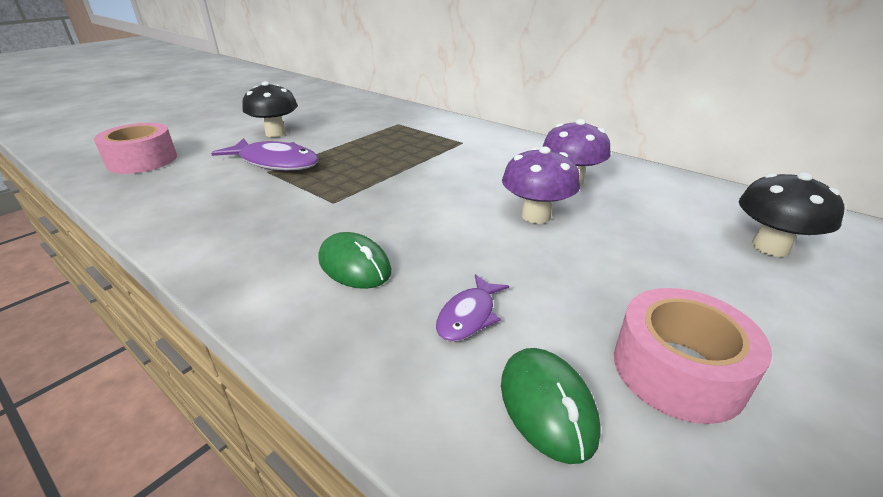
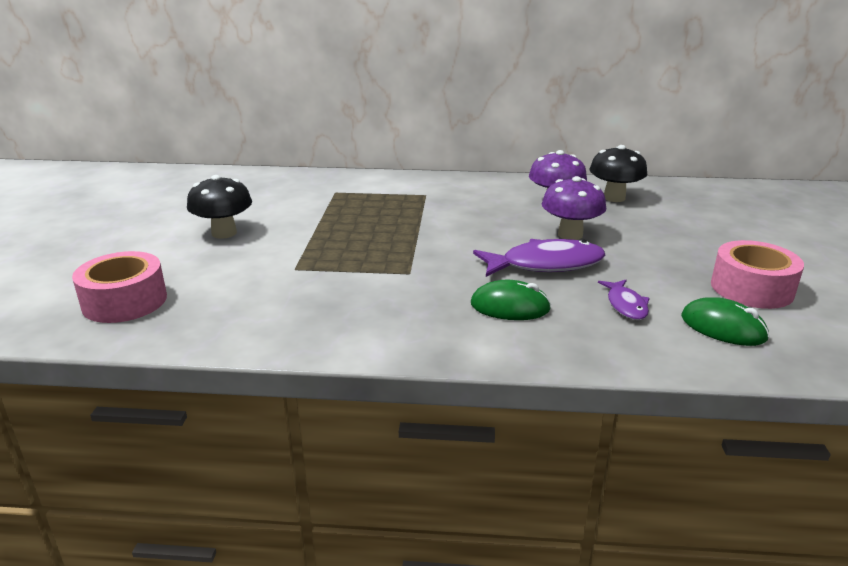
camera: 35 degrees left, 5 degrees down
purple fish [211,138,319,171] -> purple fish moved to [473,239,605,277]
black mushroom [739,172,844,257] -> black mushroom moved to [590,145,648,202]

